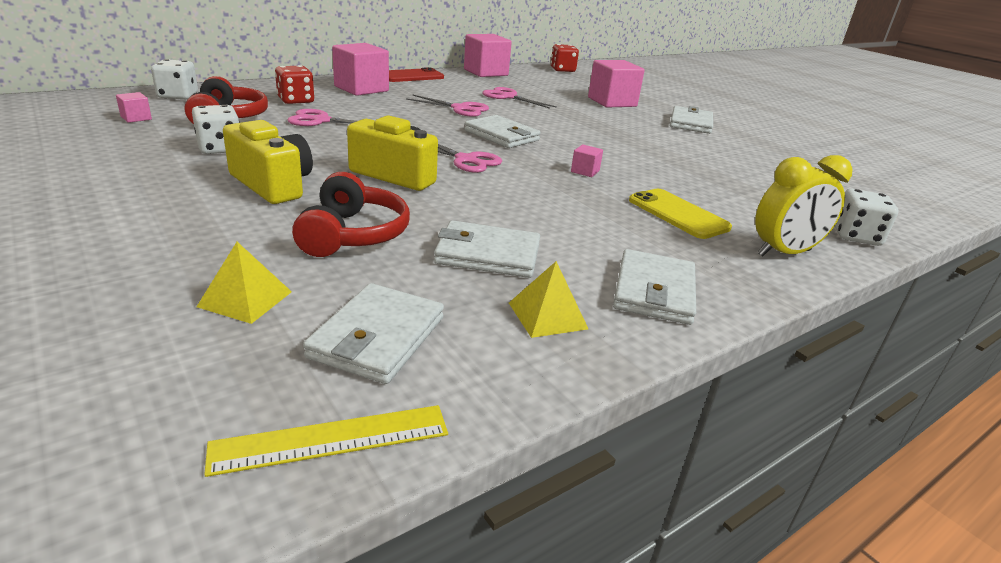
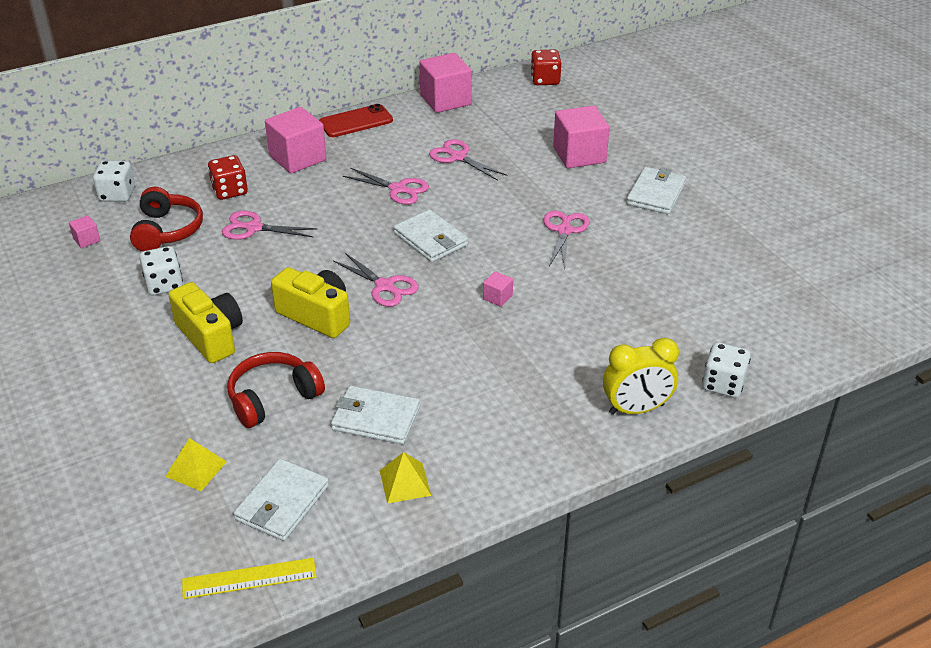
camera: 10 degrees right, 10 degrees up
red headphones [292,172,410,257] -> red headphones turned 135 degrees counterclockwise [227,352,325,428]
white wallet [613,249,696,325] -> none
yellow phone [629,189,732,239] -> none
none -> pink scissors [543,210,590,268]

